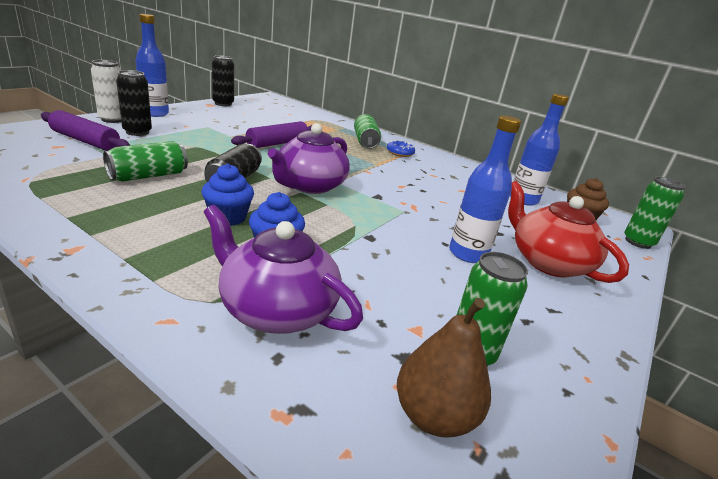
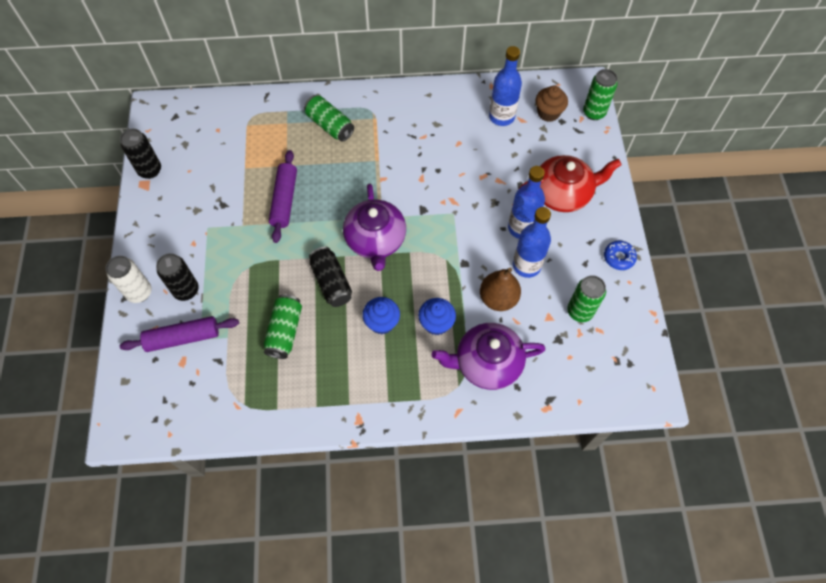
camera: 35 degrees left, 35 degrees up
blue bottle [135,14,169,117] -> blue bottle moved to [513,207,551,278]
blue donut [387,140,415,157] -> blue donut moved to [604,241,637,270]
brown pear [397,298,491,438] -> brown pear moved to [480,268,521,311]
red teapot [508,181,629,283] -> red teapot turned 150 degrees clockwise [518,155,622,212]

